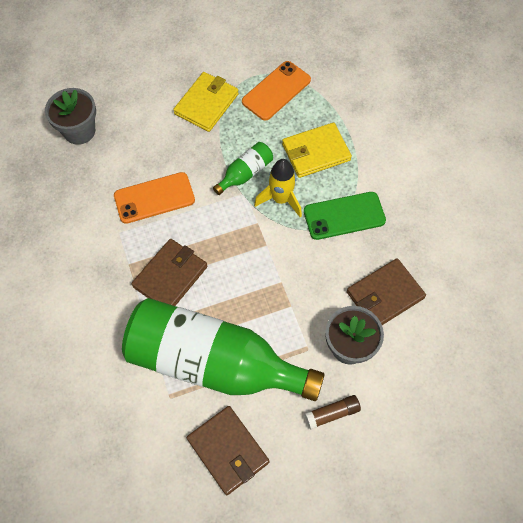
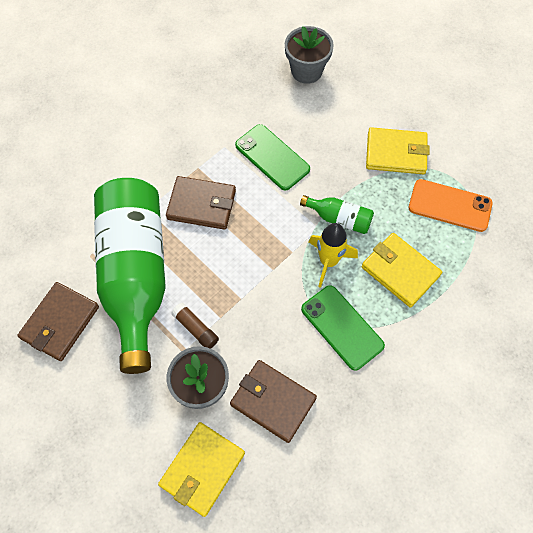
camera: 65 degrees right, 0 degrees up
orange phone [114,172,195,224] -> green phone [235,124,310,190]
brown glue stick [305,395,361,429] -> brown glue stick moved to [171,303,219,349]
none -> yellow wallet [158,422,245,517]

